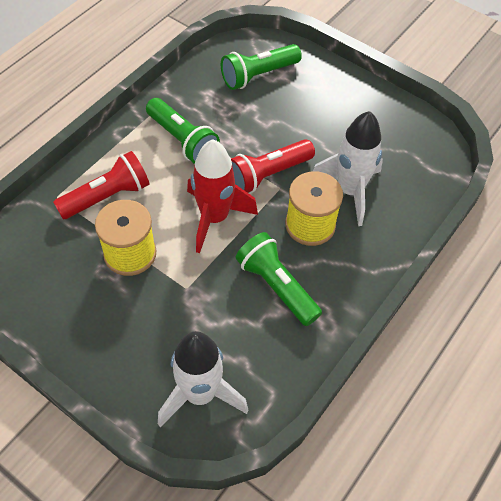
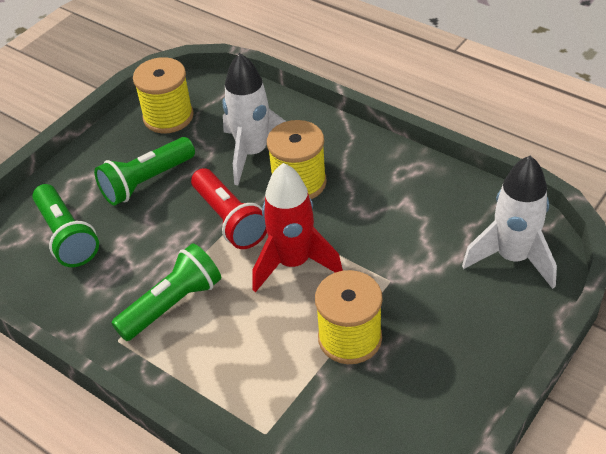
camera: 85 degrees left, 10 degrees down
red flashlight [53,151,150,219] -> none
green flashlight [236,232,322,326] -> green flashlight moved to [94,137,195,206]
none -> yellow spool [133,57,194,133]

